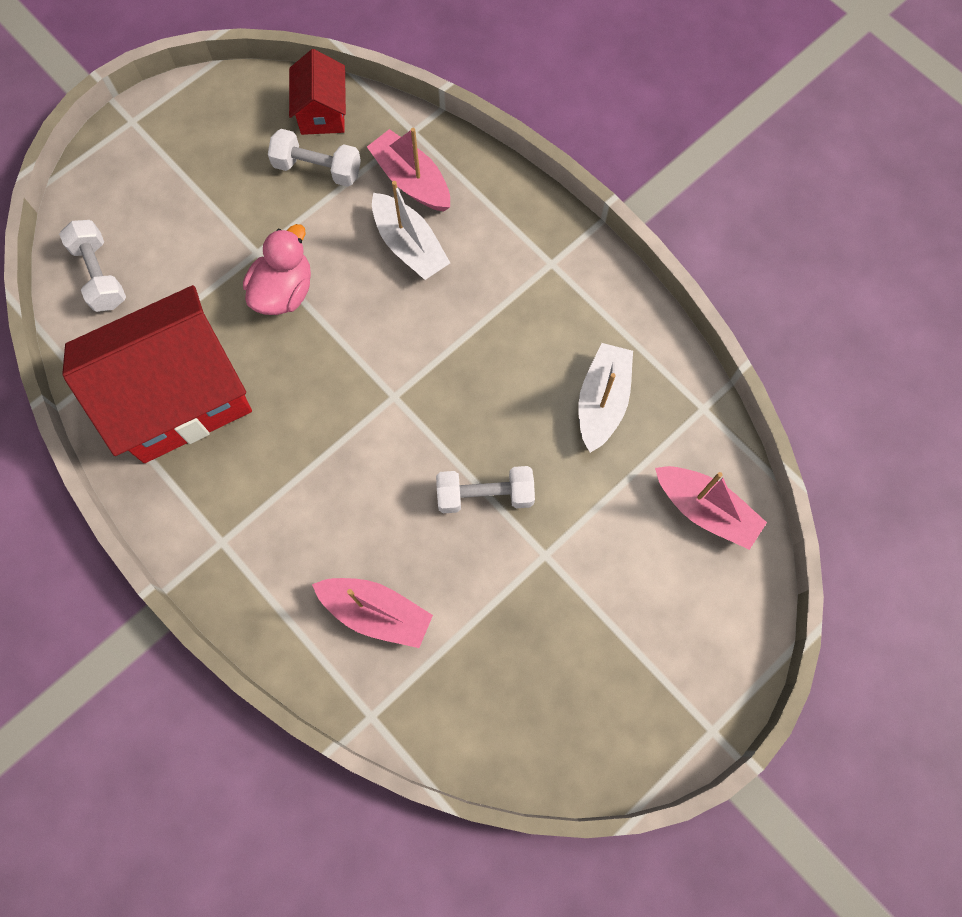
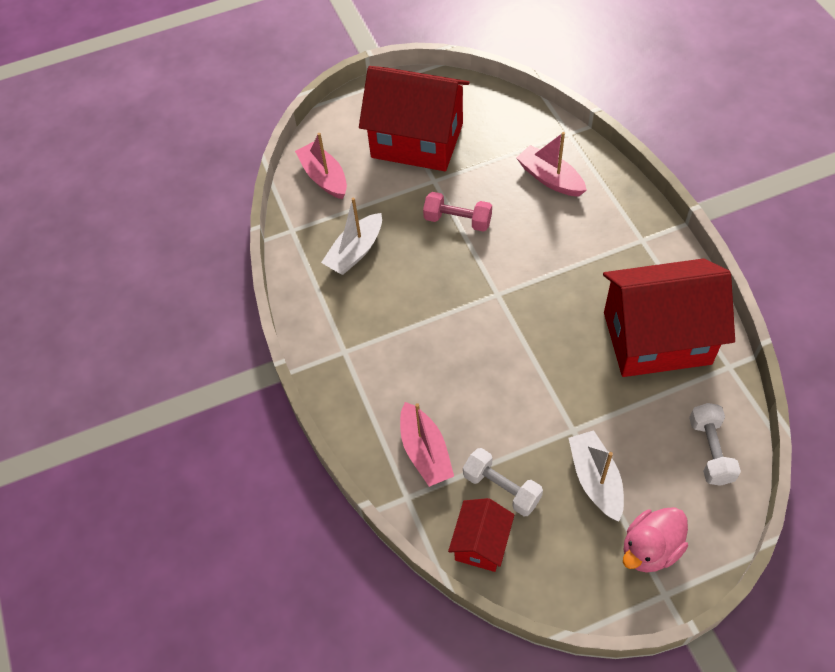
camera: 155 degrees left, 15 degrees down
pink duck [243,224,311,315] -> pink duck moved to [623,507,688,573]
white boat [372,181,450,280] -> white boat moved to [569,430,624,522]
white dumbbell [436,466,535,513] -> pink dumbbell [423,192,492,232]
none -> red house [359,66,469,171]

